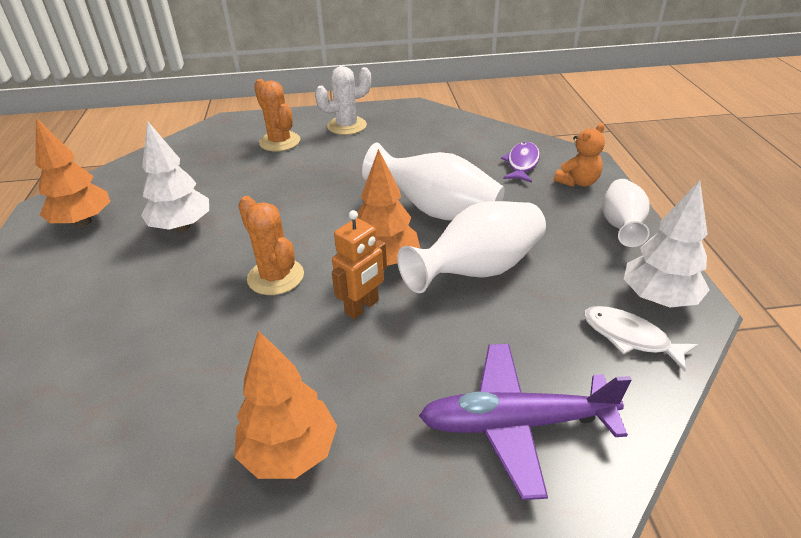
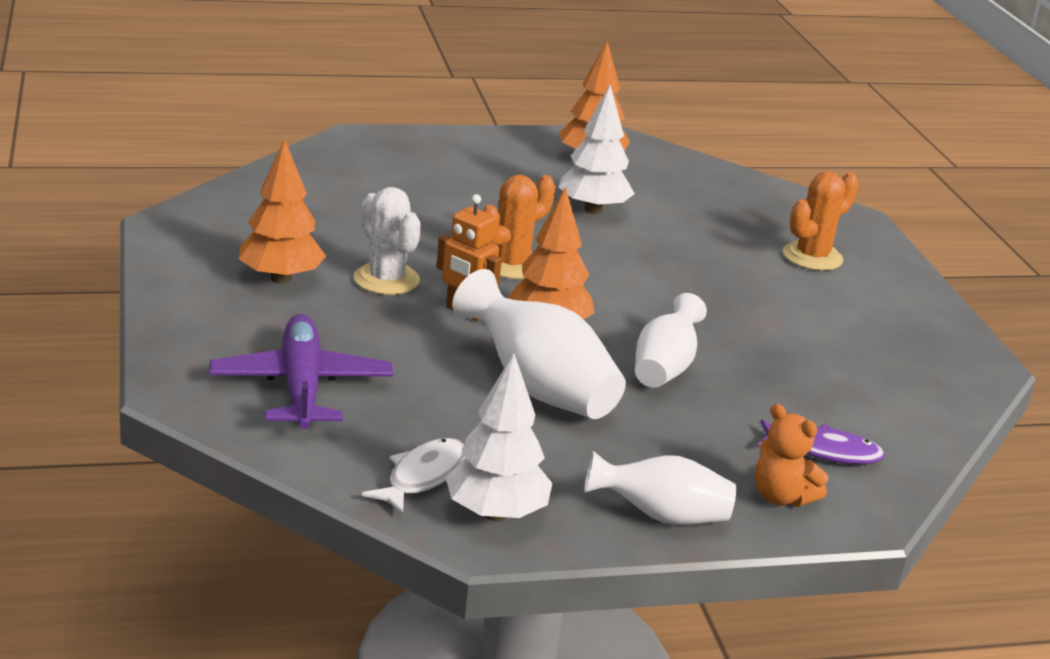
camera: 80 degrees right, 10 degrees down
white cactus [315,66,371,135] -> white cactus moved to [354,187,421,295]
white vase [362,143,505,221] -> white vase [635,293,707,388], size x0.65

